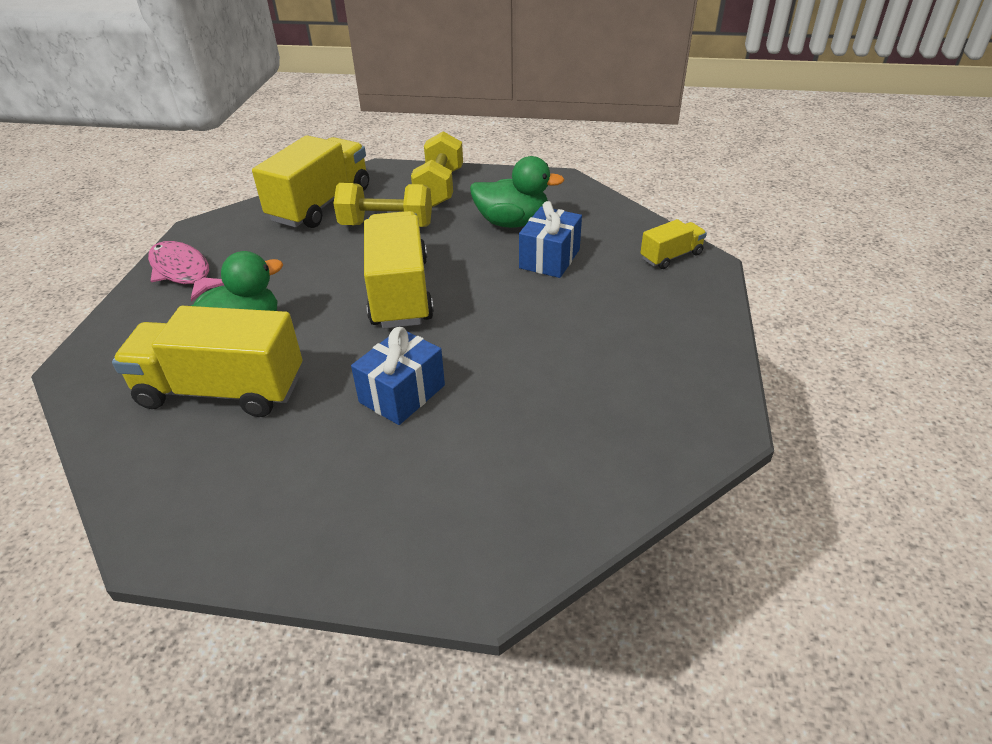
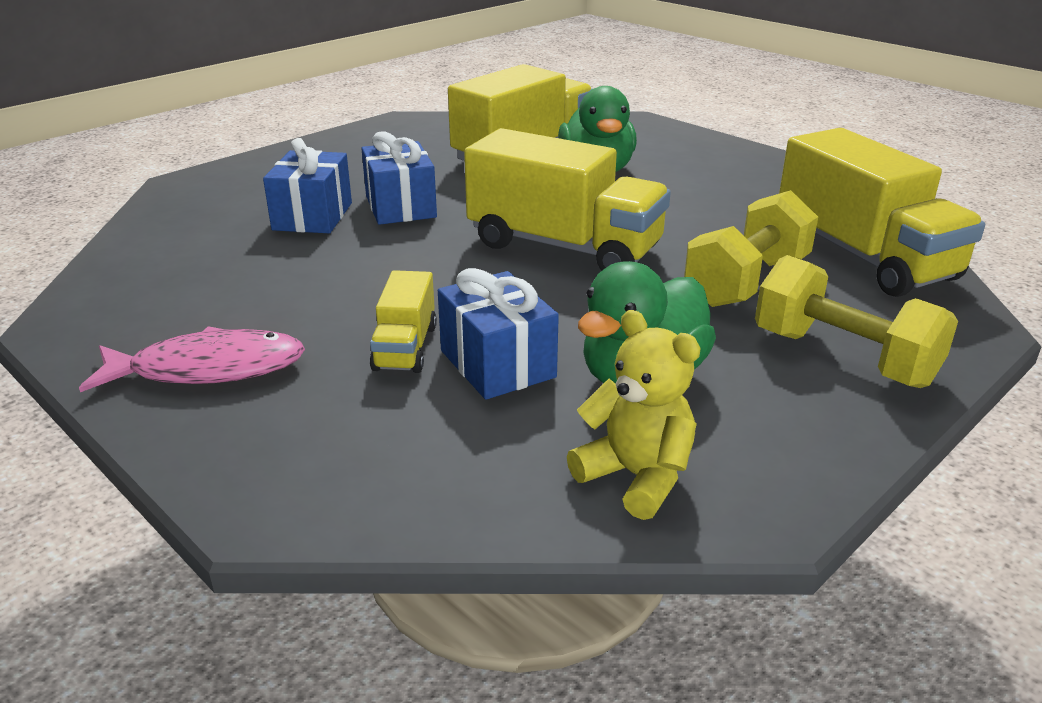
camera: 125 degrees right, 10 degrees down
pink fish [148,241,224,302] -> pink fish moved to [79,326,305,392]
yellow truck [640,219,707,269] -> yellow truck moved to [370,270,437,373]
none -> blue gift [263,138,352,233]
none -> yellow teddy bear [567,310,701,520]

